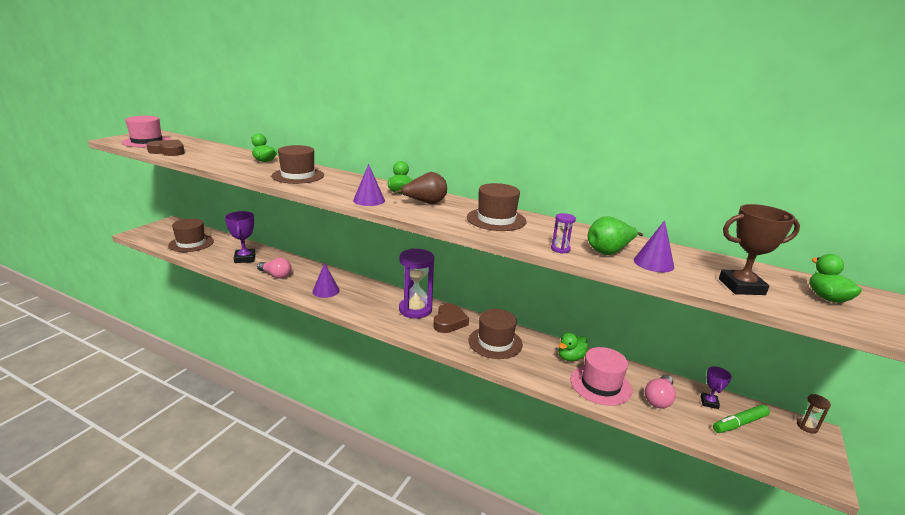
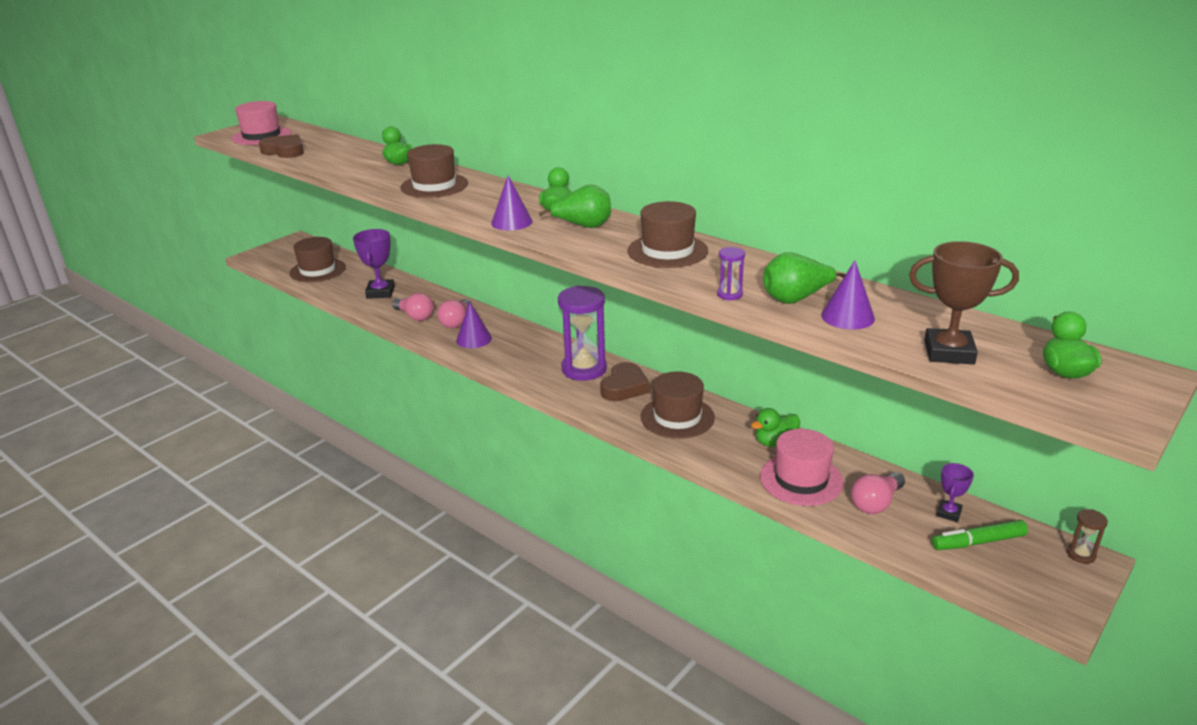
camera: 15 degrees right, 5 degrees up
brown pear [393,172,447,204] -> green pear [539,184,611,228]
none -> pink light bulb [437,299,472,328]

